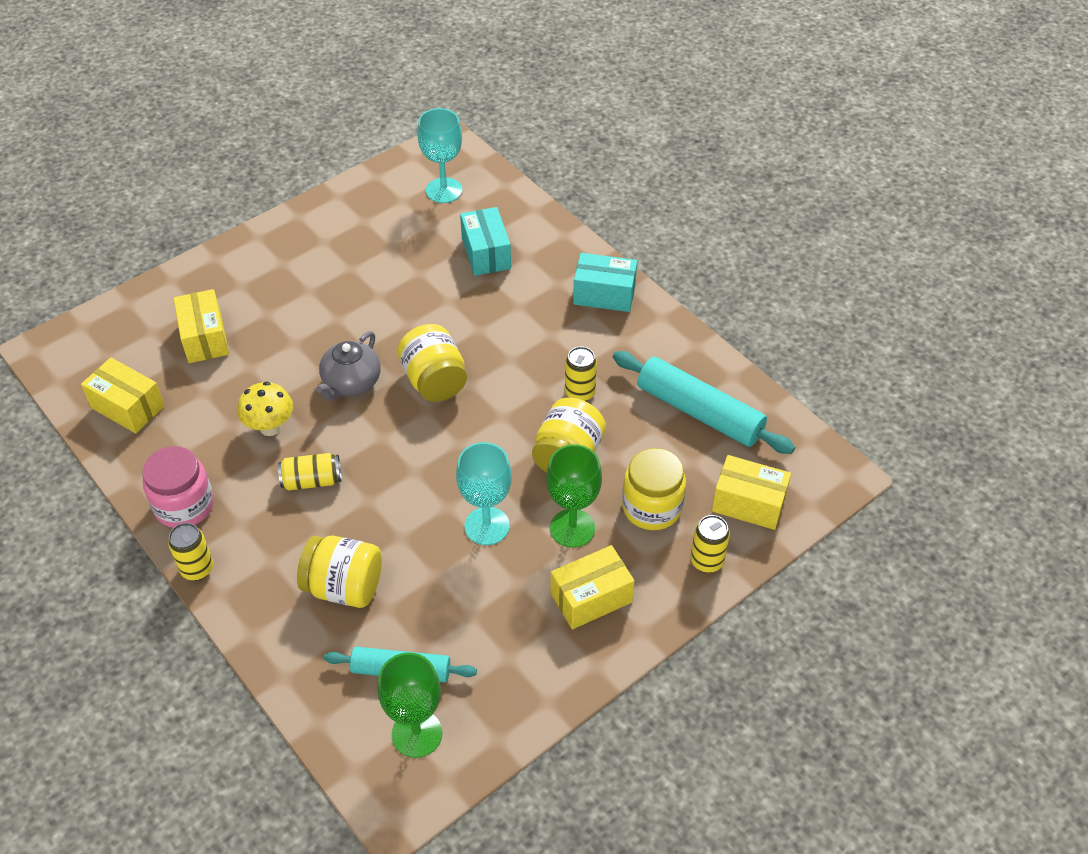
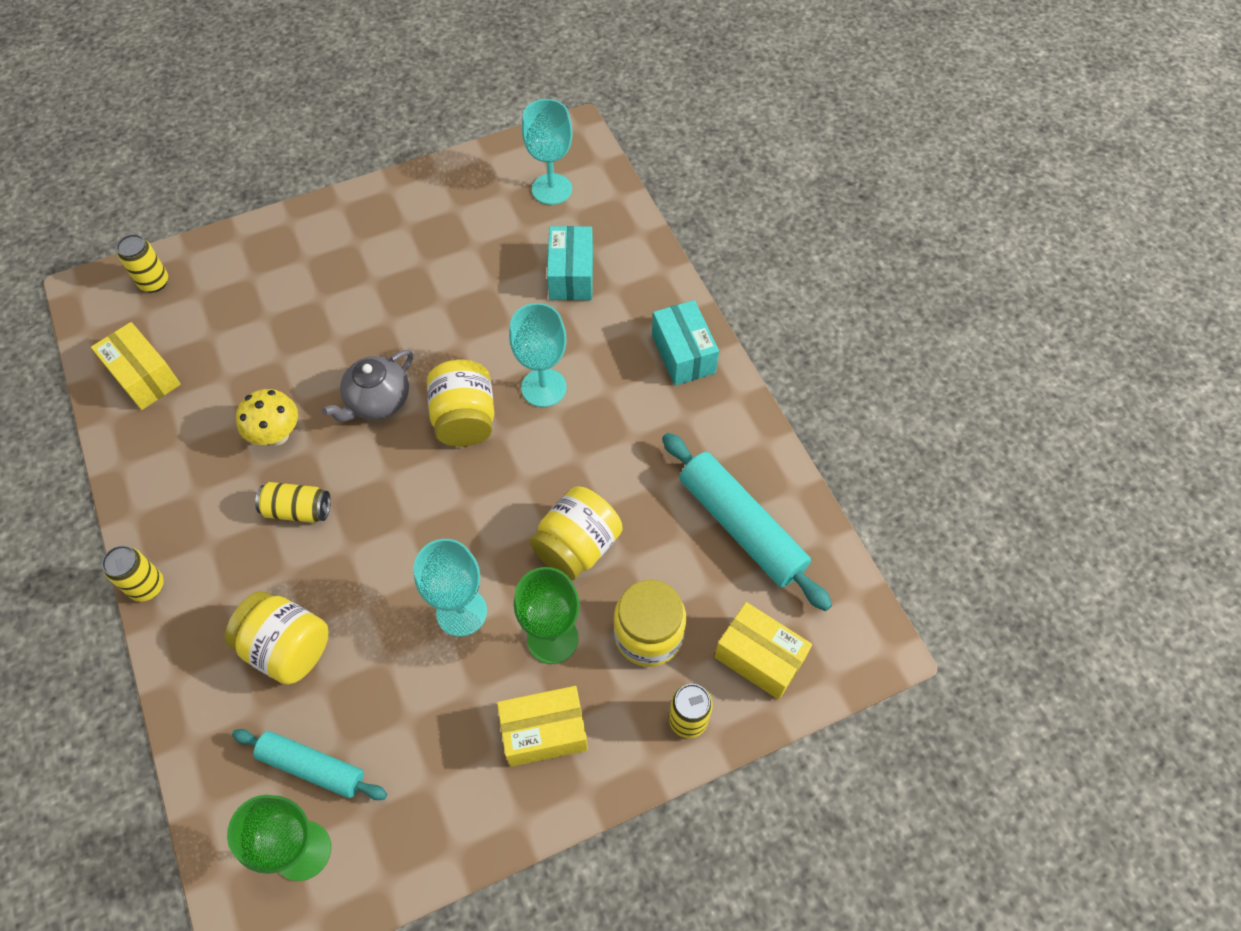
camera: 15 degrees right, 10 degrees up
pink jar [142,446,214,528] -> none
yellow box [173,289,229,363] -> none
yellow can [565,346,597,401] -> yellow can moved to [116,234,168,293]
turquoise box [573,253,637,312] -> turquoise box turned 45 degrees clockwise [652,300,719,386]
none -> turquoise goblet [509,303,567,407]

